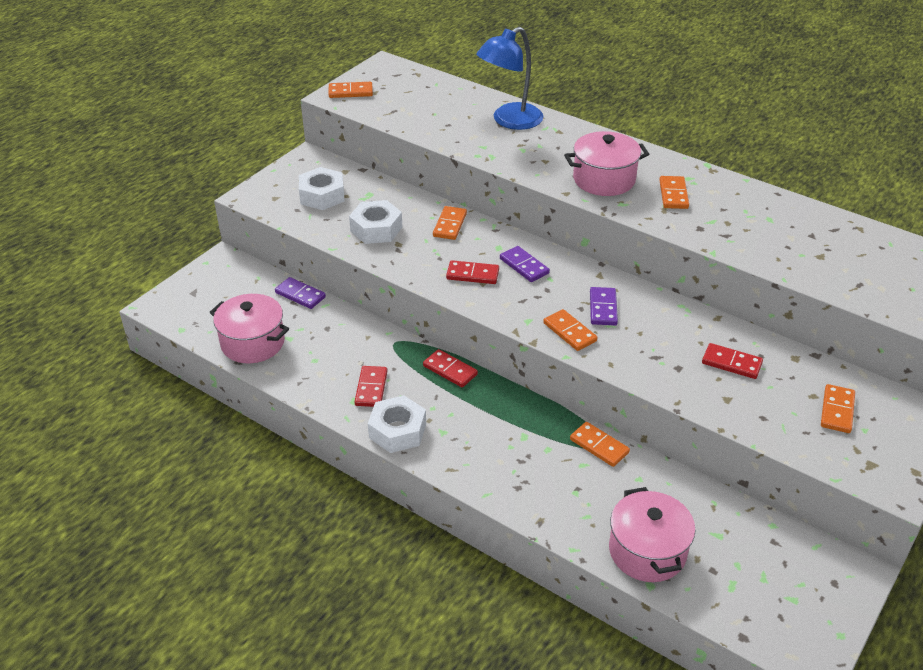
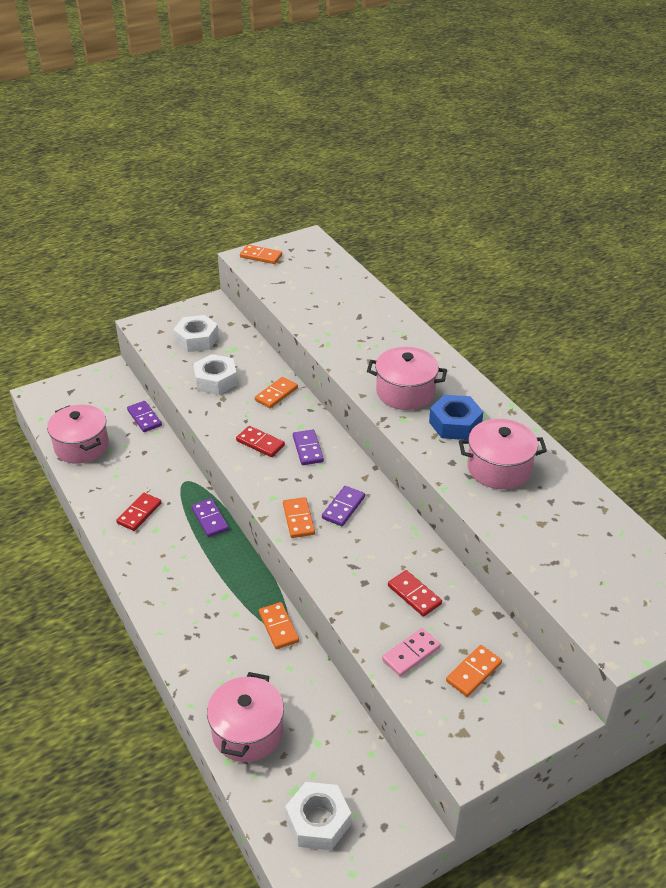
camera: 25 degrees right, 0 degrees up
white nut [368,395,426,453] -> white nut moved to [285,782,351,850]
red domino [423,349,478,387] -> purple domino [191,498,229,537]
blue lamp [476,27,543,130] -> none
orange domino [659,176,689,209] -> blue nut [429,395,483,440]
none -> pink domino [382,628,441,677]
none -> pink pot [459,419,547,489]

